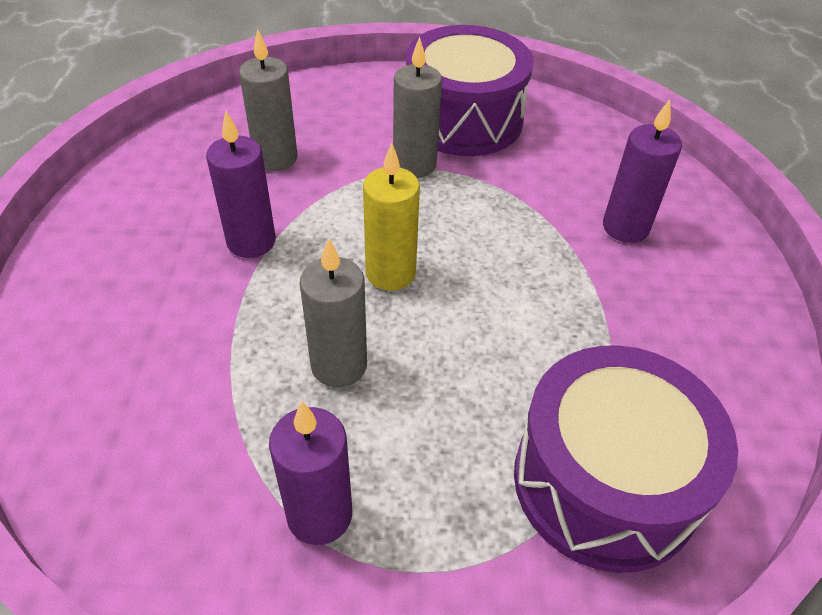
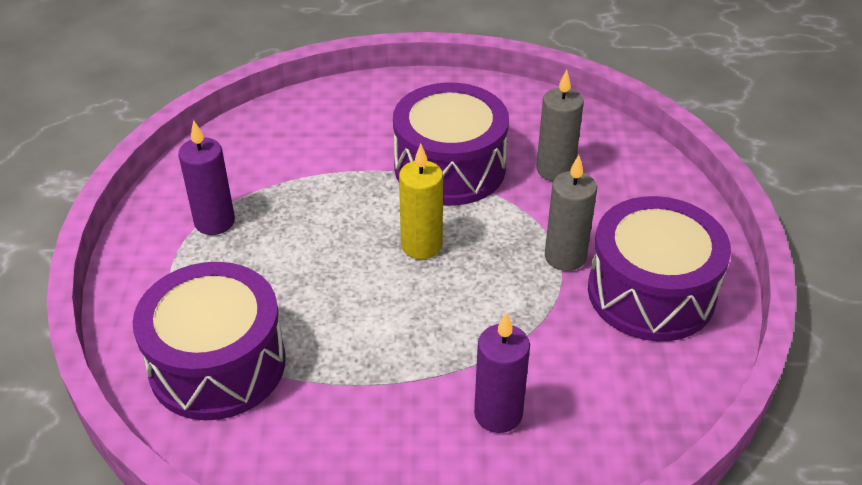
camera: 90 degrees right, 5 degrees down
purple candle [206,110,276,258] -> purple drum [393,82,509,206]
grey candle [300,237,367,388] -> none

